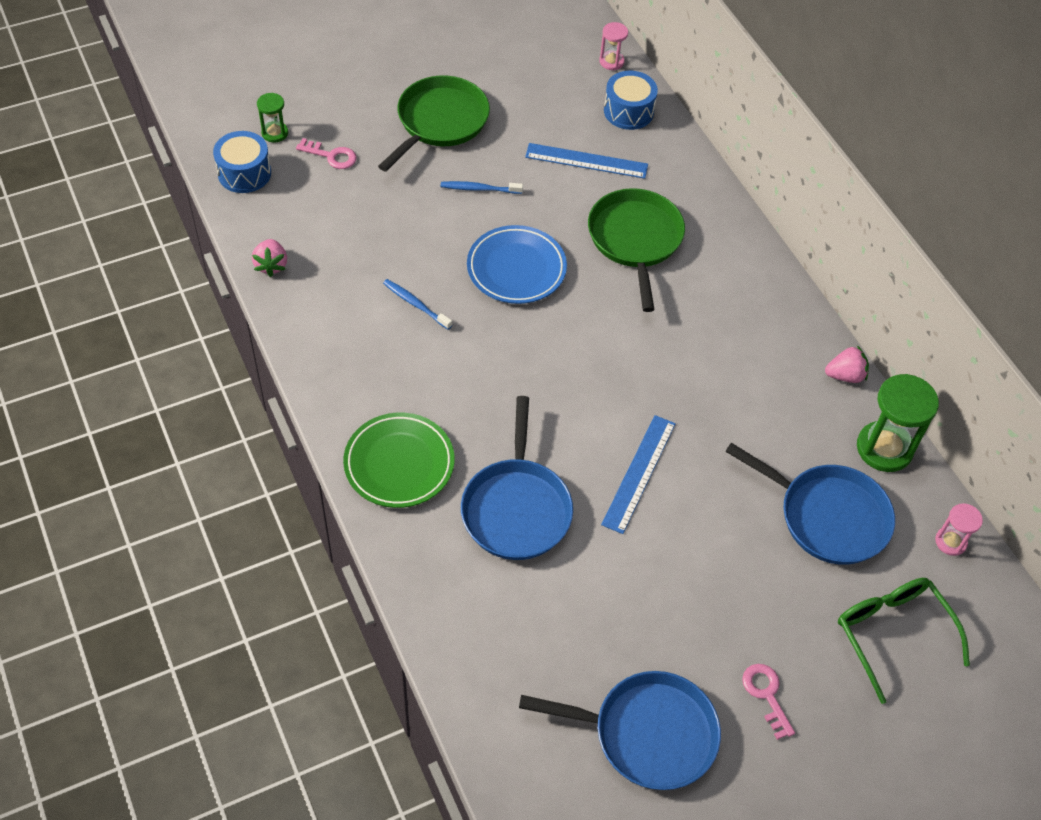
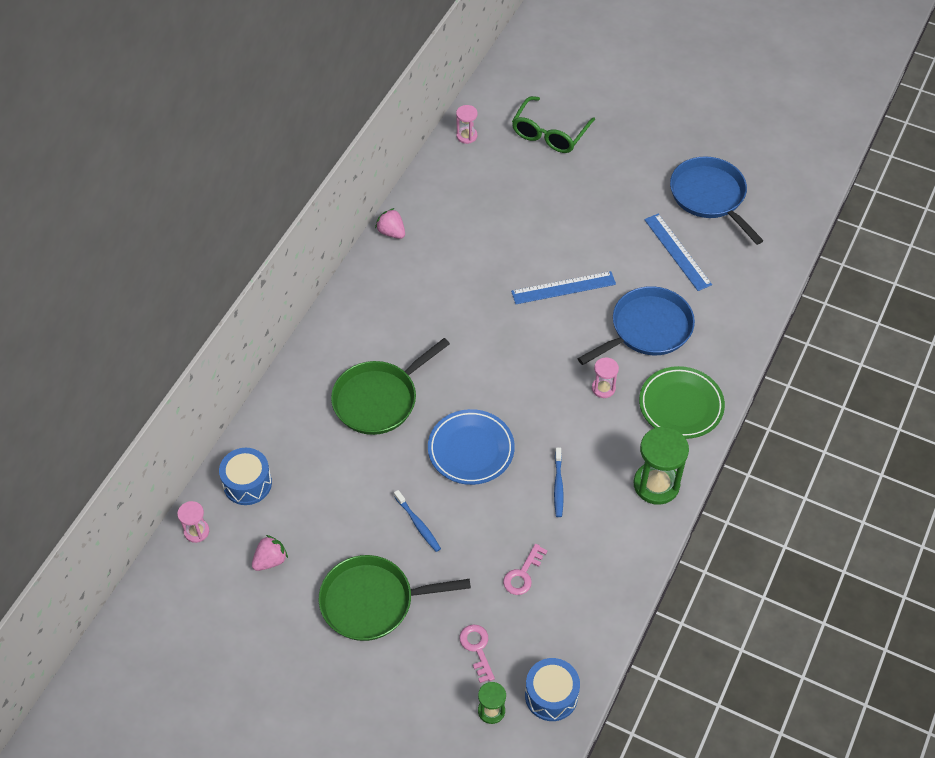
camera: 125 degrees left, 0 degrees up
pink strawberry [252,239,287,277] -> pink strawberry moved to [252,535,288,571]
blue ruler [525,143,648,179] -> blue ruler moved to [644,214,712,291]
blue pan [725,443,895,565] -> none
pink key [742,664,795,740] -> pink key moved to [503,544,548,595]
green hourglass [857,374,939,472] -> green hourglass moved to [634,427,689,505]
none -> pink hourglass [592,357,619,398]

